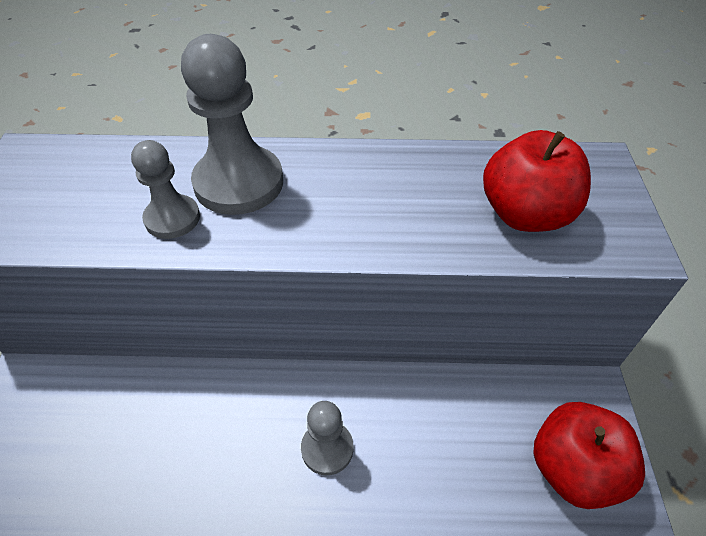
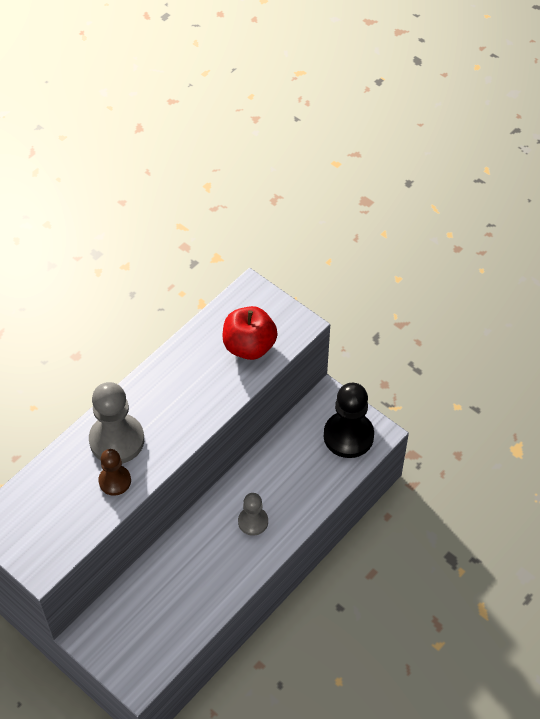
camera: 50 degrees left, 5 degrees up
grey pawn [131,140,200,239] -> brown pawn [98,449,131,496]
red apple [533,402,645,509] -> black pawn [324,383,374,458]

